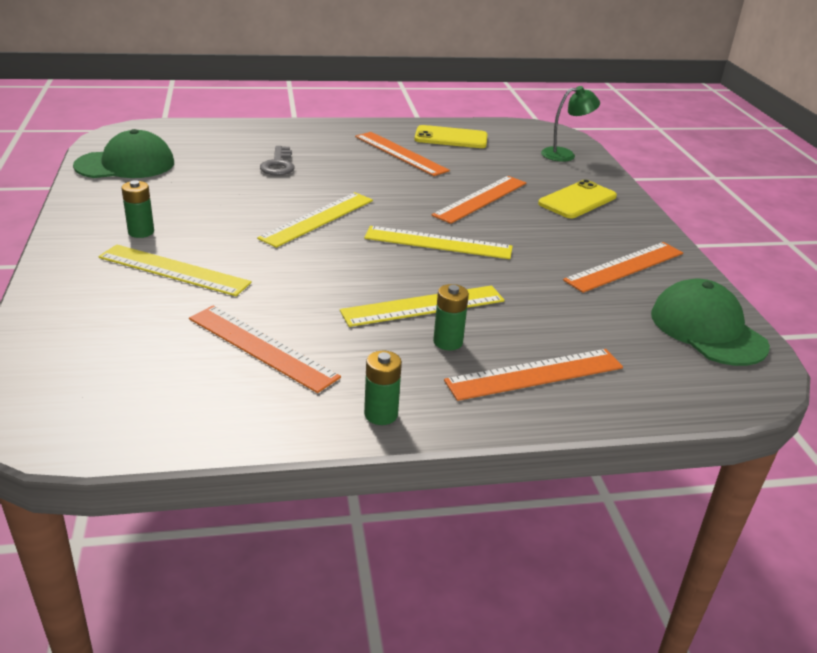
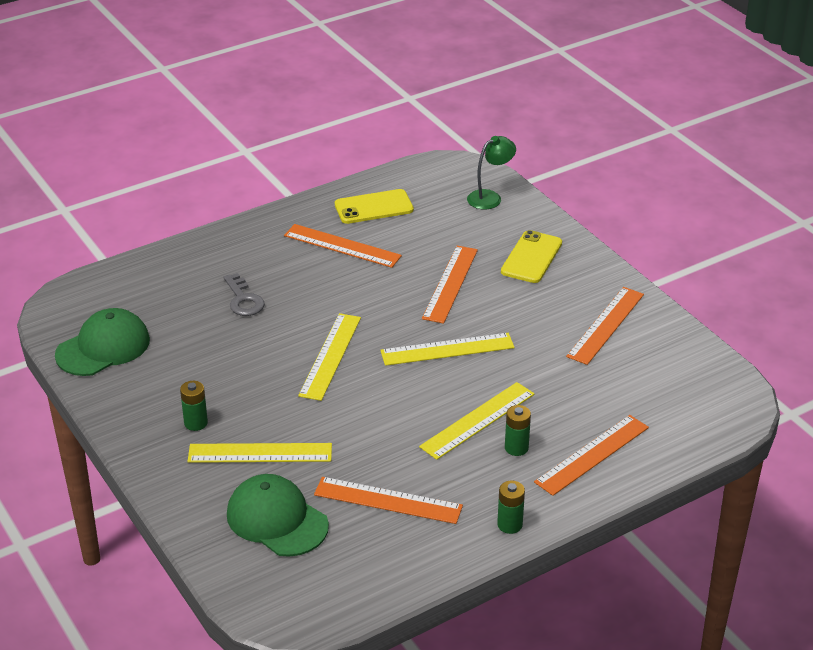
camera: 20 degrees left, 5 degrees up
green cap [651,279,770,366] -> green cap moved to [227,474,329,557]

